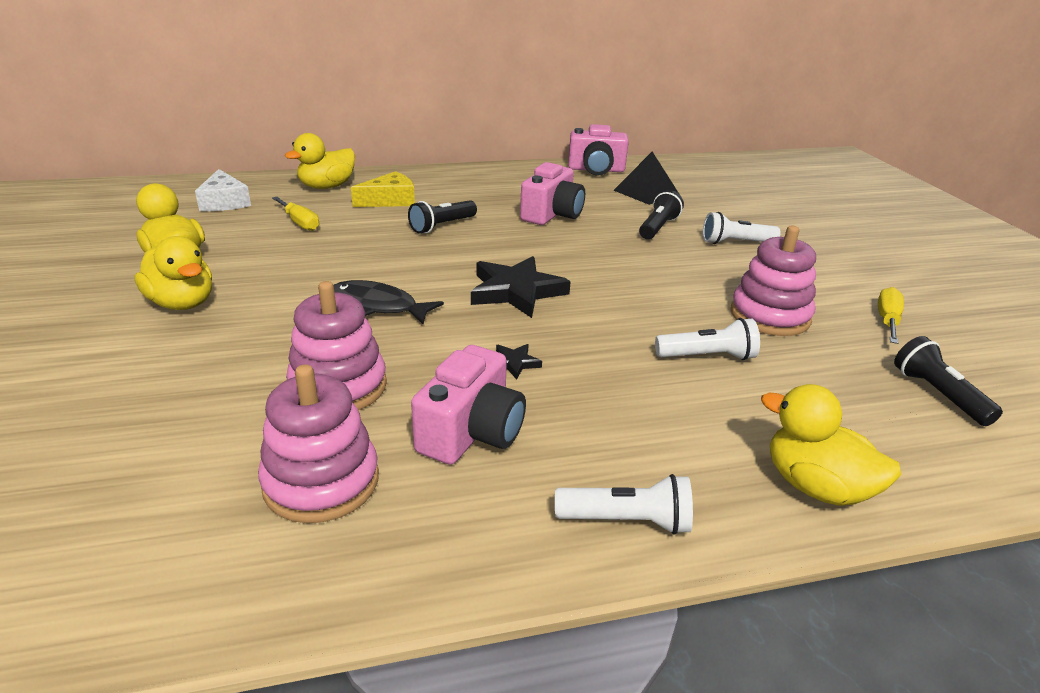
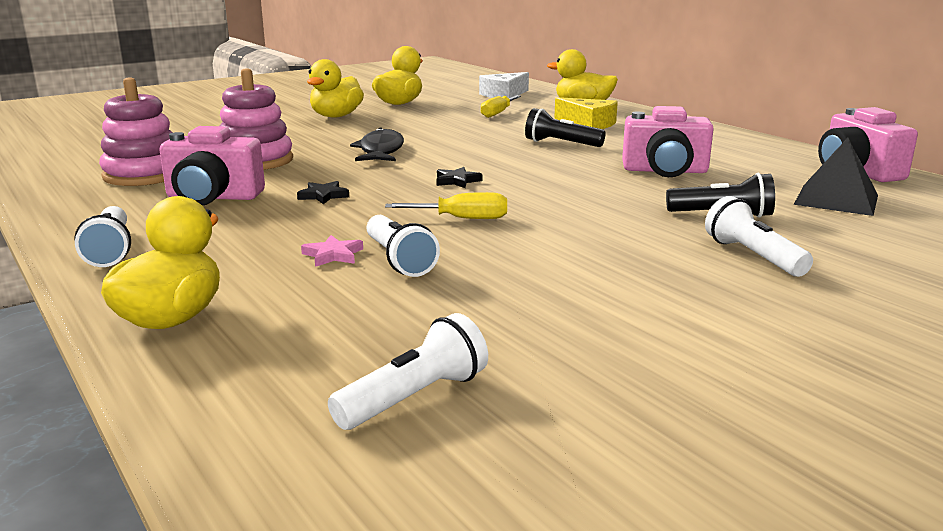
camera: 70 degrees right, 10 degrees down
black star [471,256,571,318] -> black star [436,167,482,188], size x0.45
pink stacking toy [731,226,816,336] -> none
yellow screwdriver [878,287,904,344] -> yellow screwdriver moved to [385,192,507,219]
black flashlight [894,336,1003,426] -> white flashlight [328,313,488,430]
none -> pink star [301,235,363,267]

